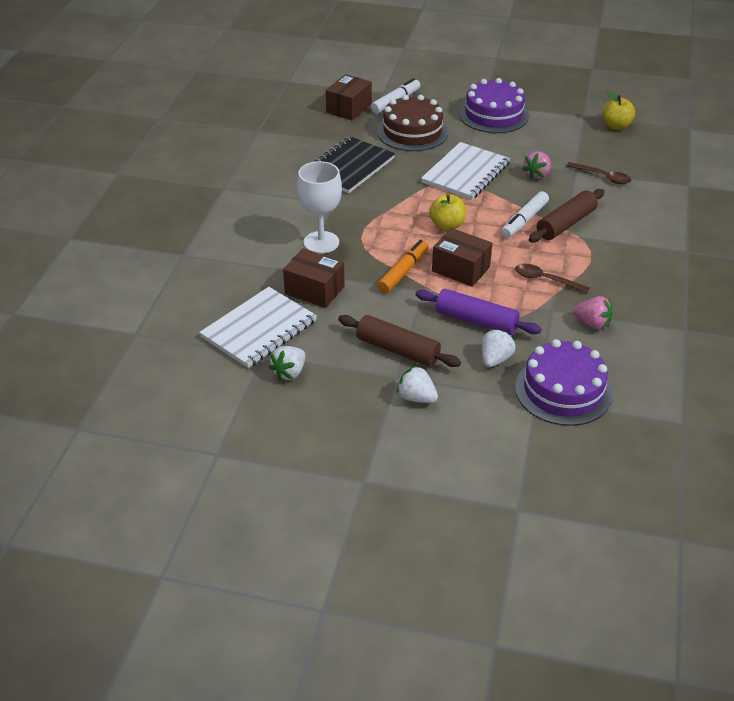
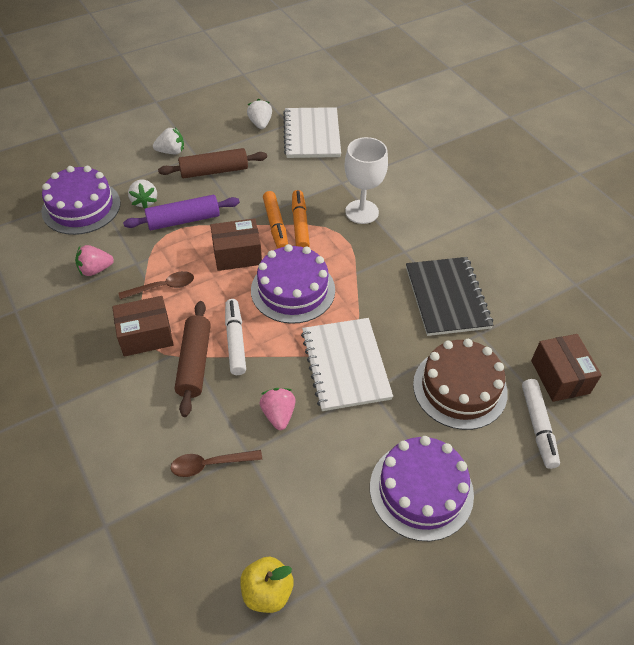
camera: 135 degrees right, 10 degrees up
brown box [283,249,345,308] -> brown box moved to [112,296,174,357]
yellow apple [429,194,466,230] -> purple cake [251,244,335,324]
none -> orange marker [292,190,310,247]

